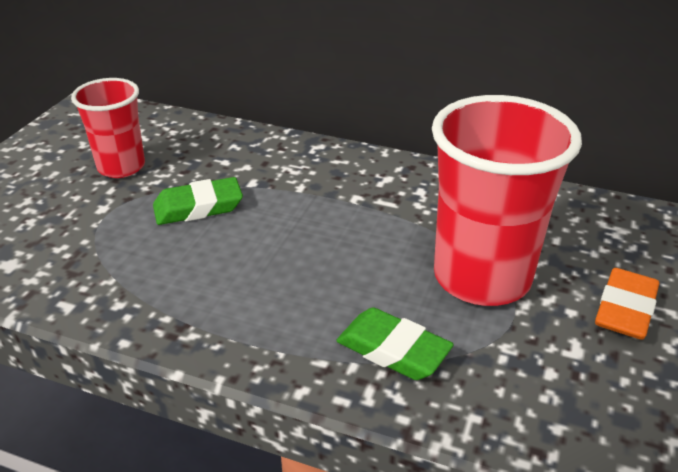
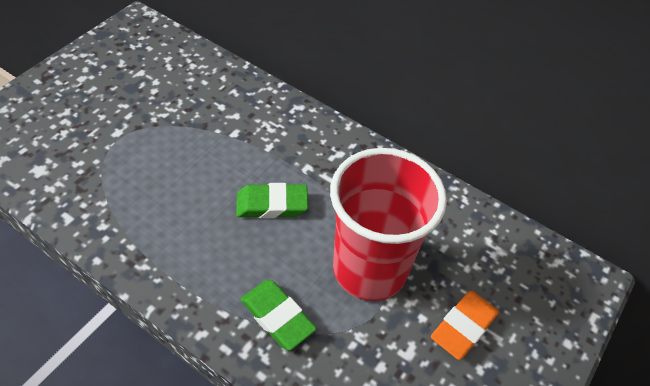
camera: 10 degrees right, 15 degrees up
red cup [71,78,145,178] -> none
green eraser [153,177,243,225] -> green eraser moved to [236,183,308,218]

